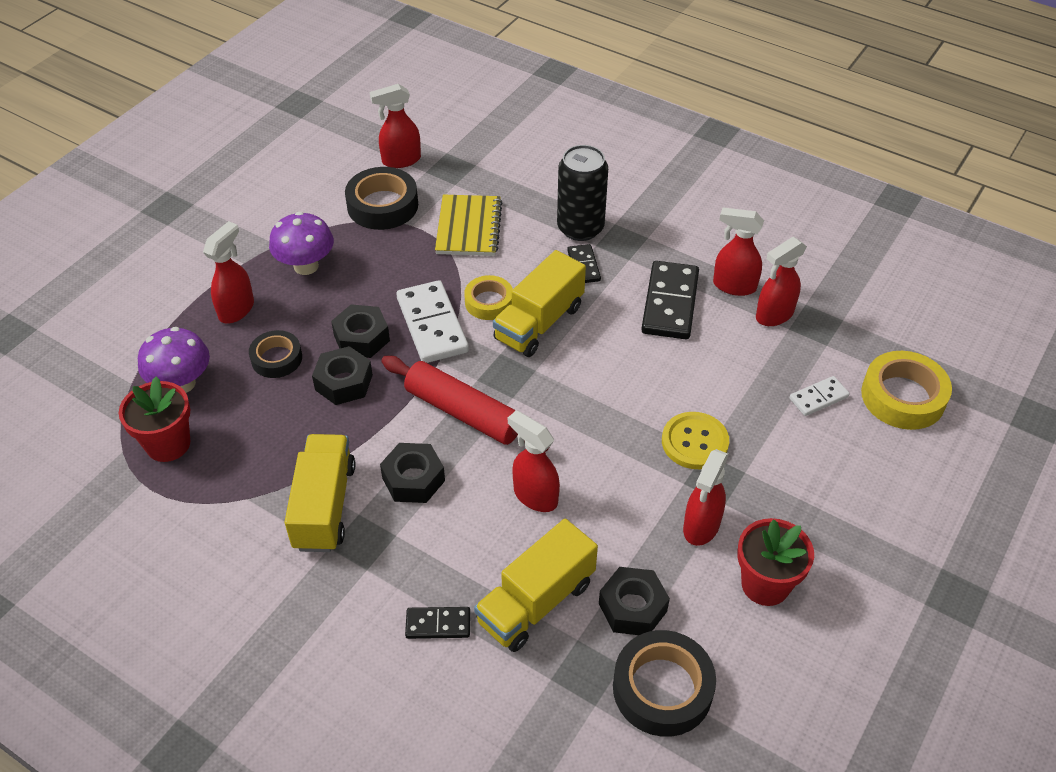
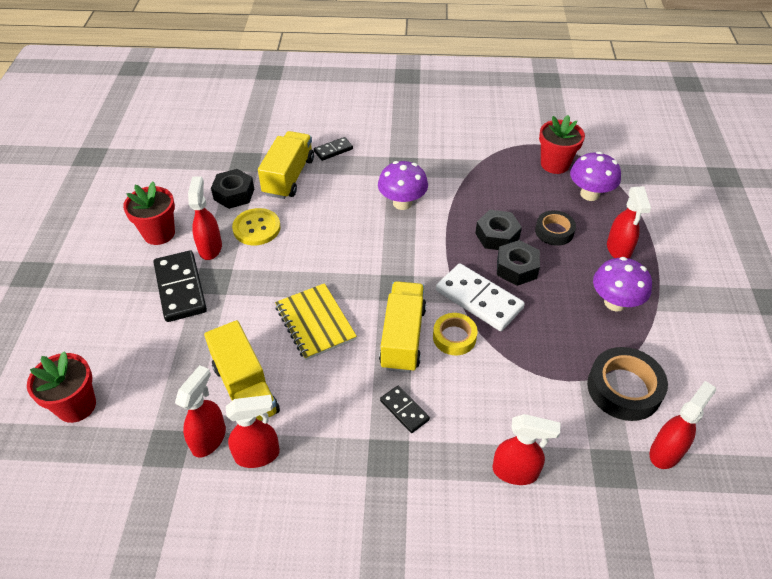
camera: 150 degrees right, 0 degrees up
yellow truck [284,434,356,552] -> yellow truck moved to [204,320,280,421]
black nut [380,443,445,503] -> purple mushroom [378,161,428,210]
red rolling pin [382,356,549,451] -> none
yellow notebook [435,195,503,256] -> yellow notebook moved to [275,283,357,360]
red spray bottle [508,410,560,512] -> red spray bottle moved to [492,414,561,485]
black can [557,145,608,241] -> none
black tape [613,630,716,737] -> none
black domino [641,261,699,339] -> black domino moved to [154,250,207,322]
yellow button [662,412,729,469] -> yellow button moved to [232,208,281,245]
white domino [790,376,850,416] -> none
yellow tape [861,351,952,430] -> red flower pot [27,351,96,423]

